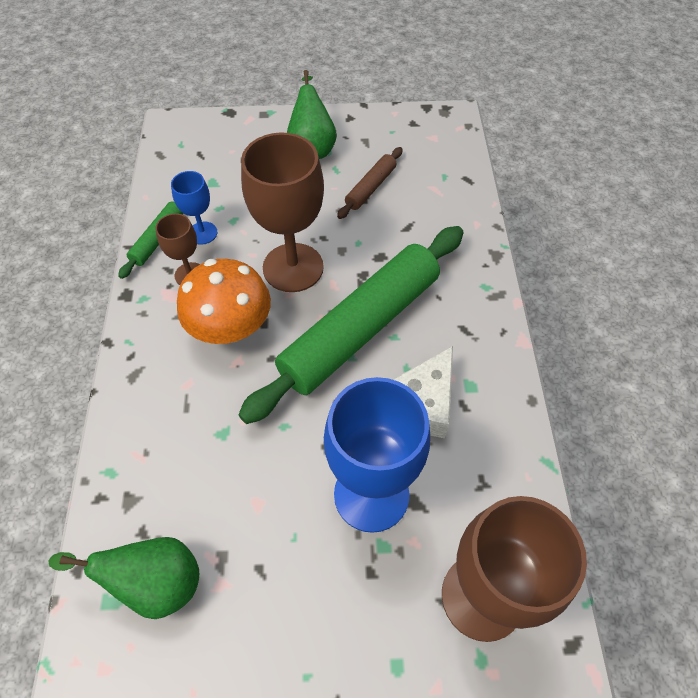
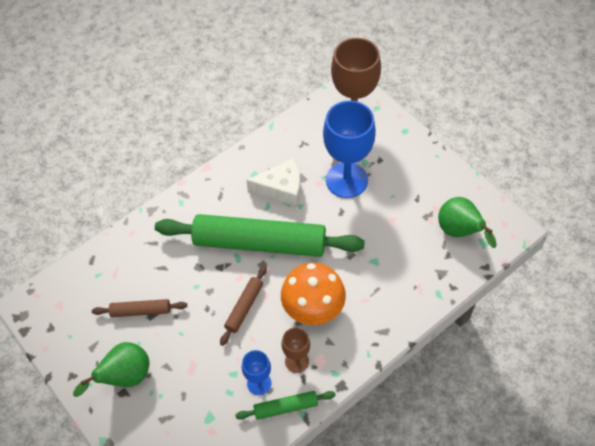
camera: 125 degrees left, 0 degrees up
brown goblet [241,132,324,292] -> brown rolling pin [220,265,267,346]

